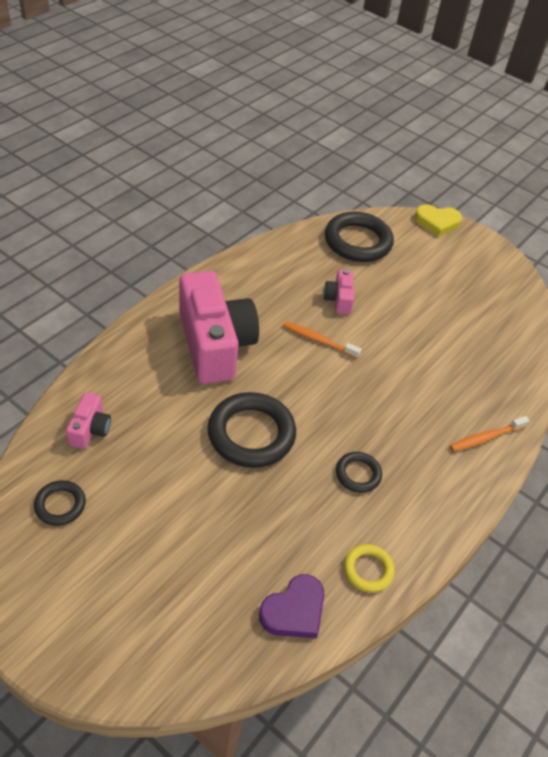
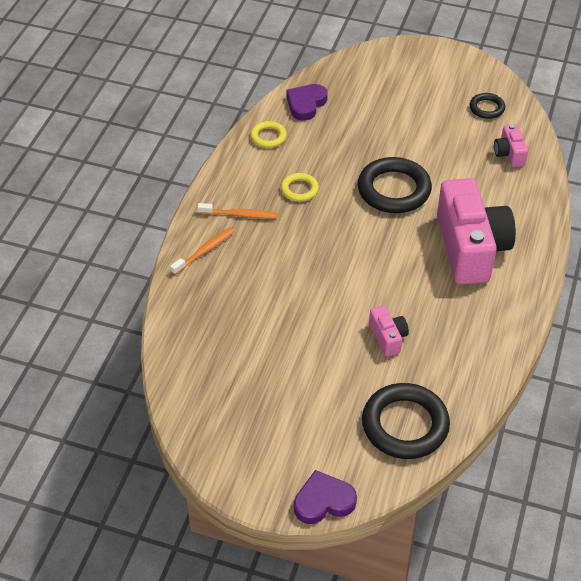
camera: 165 degrees right, 0 degrees up
pink camera [179,271,259,384] -> pink camera turned 150 degrees counterclockwise [437,178,516,285]
orange toothbrush [283,321,361,359] -> orange toothbrush moved to [197,203,277,219]
black ring [336,452,382,493] -> yellow ring [281,173,319,202]
yellow heart [414,204,462,237] -> purple heart [294,470,357,524]

